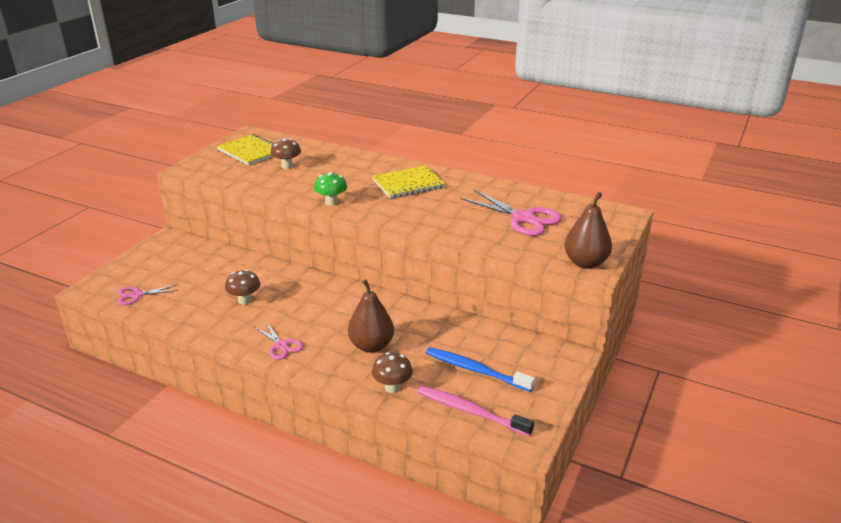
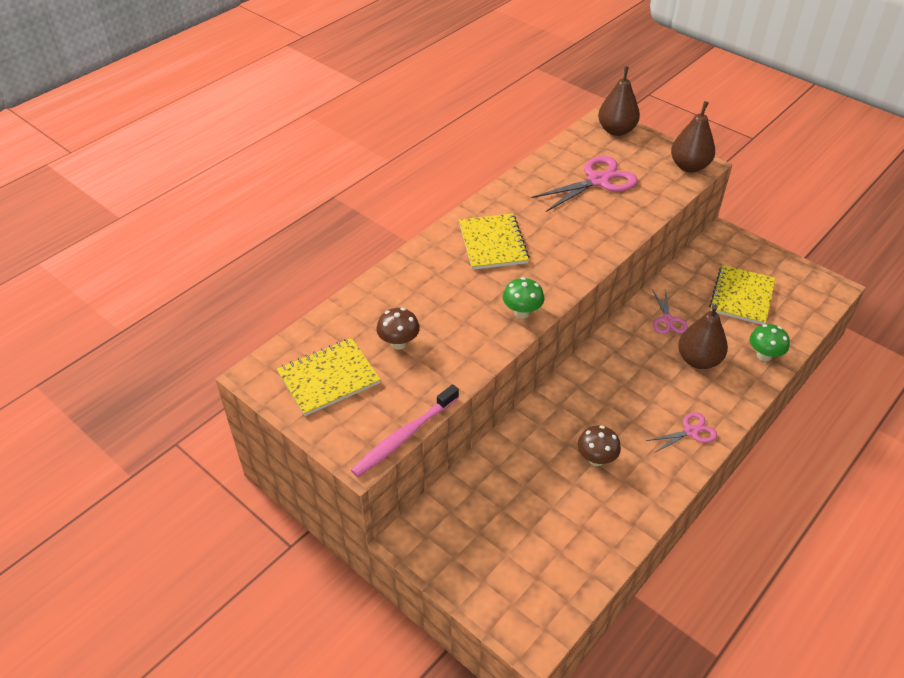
camera: 75 degrees left, 15 degrees up
pink scissors [118,284,179,305] -> pink scissors moved to [653,291,688,334]
brown mushroom [372,352,413,393] -> green mushroom [750,324,790,361]
pink toothbrush [417,386,534,437] -> pink toothbrush moved to [351,385,459,477]
blue toothbrush [426,347,535,392] -> yellow notebook [709,265,775,325]
none -> brown pear [598,66,640,136]

